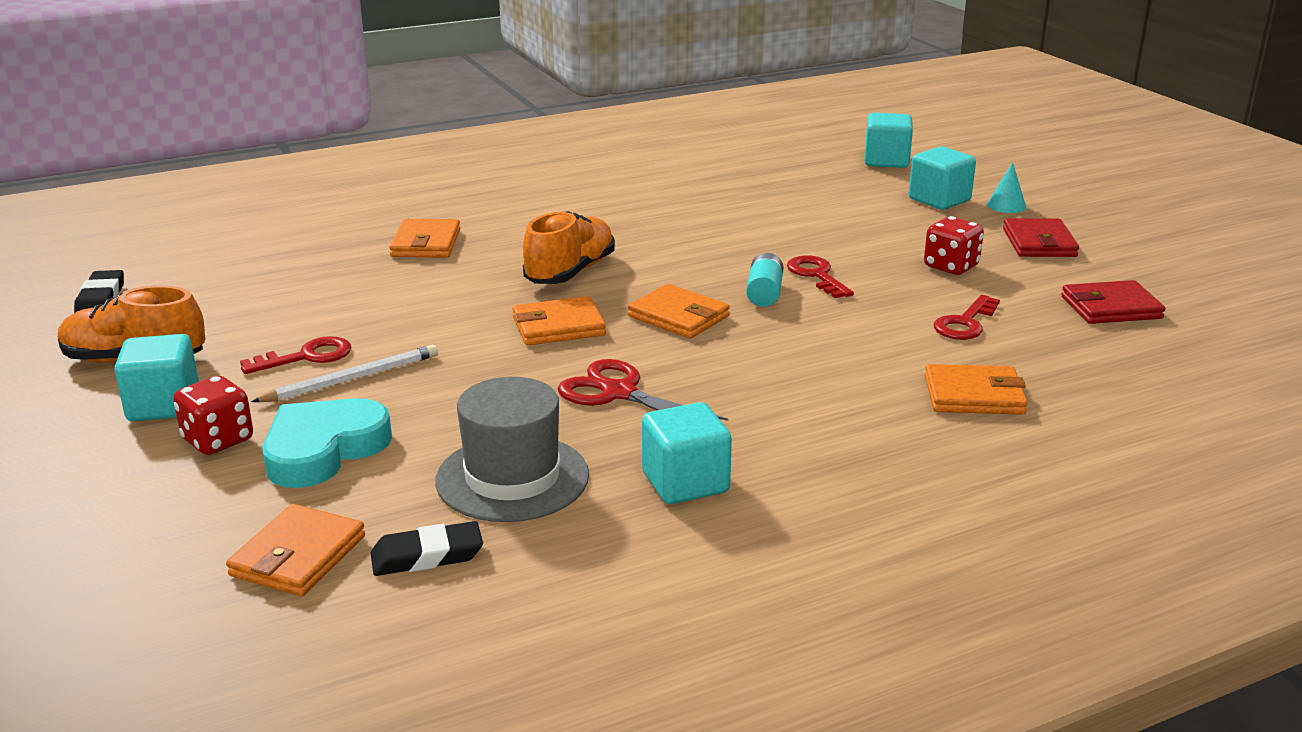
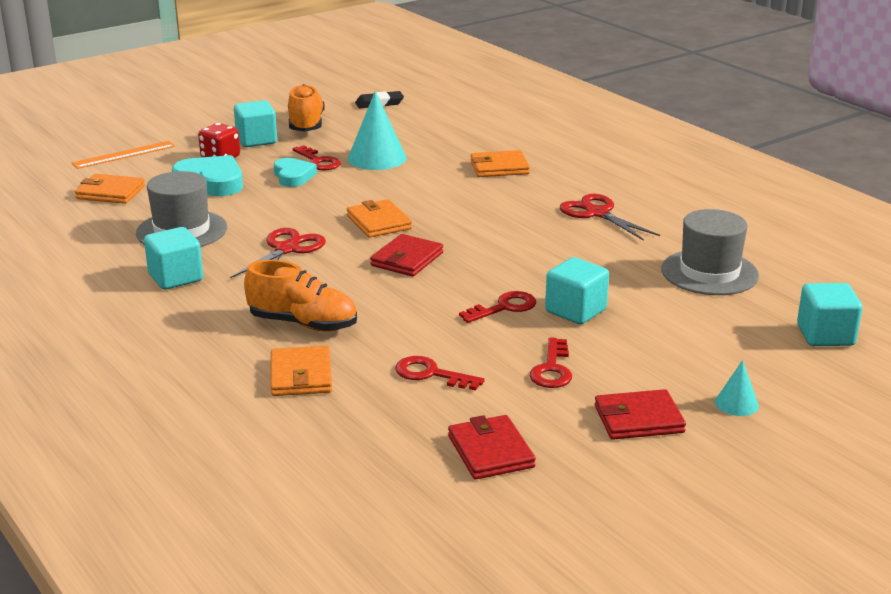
camera: 80 degrees right, 0 degrees up
white pencil [251,345,438,402] -> turquoise heart [274,158,317,187]
black eraser [370,521,483,576] -> none
orange shoe [523,211,615,284] -> orange shoe moved to [244,260,357,331]
orange wallet [628,284,730,338] -> red wallet [370,234,443,276]
turquoise battery [746,253,783,307] -> none
turquoise cube [909,147,976,210] -> turquoise cube moved to [545,257,609,324]
red dice [924,216,984,275] -> red key [530,337,572,388]
none -> orange ruler [72,141,175,169]
none -> turquoise cone [348,91,407,170]
none -> red scissors [560,194,660,241]
none -> grey hat [661,209,759,295]

